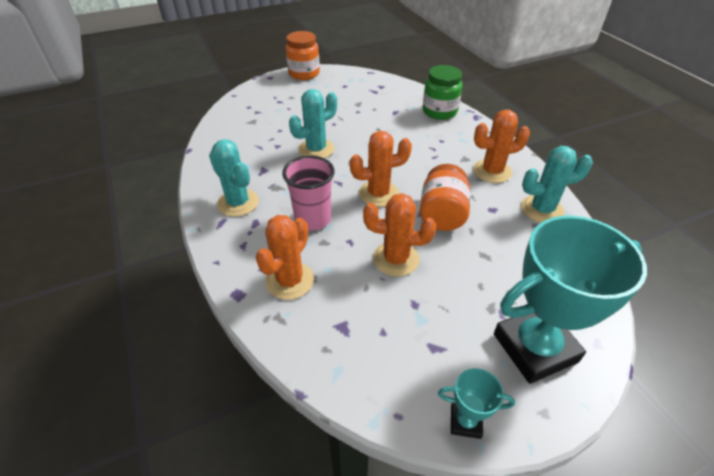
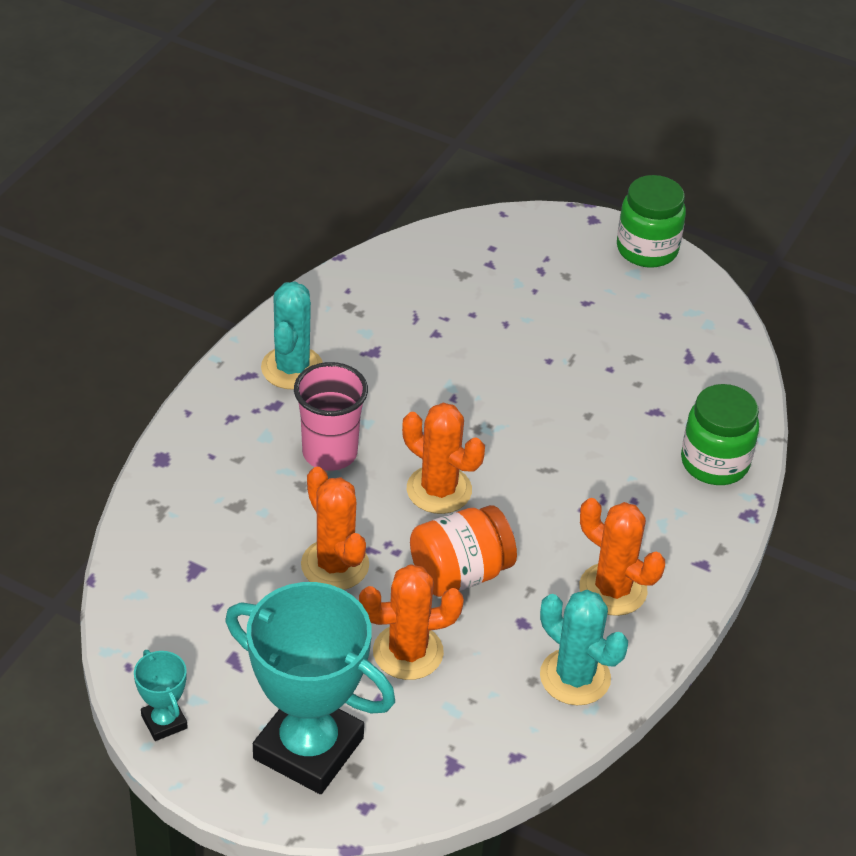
camera: 50 degrees right, 0 degrees up
orange cactus [256,215,314,300] -> orange cactus moved to [359,564,464,680]
orange jar [285,31,320,80] -> green jar [617,175,686,268]
turquoise cactus [289,89,337,158] -> none

